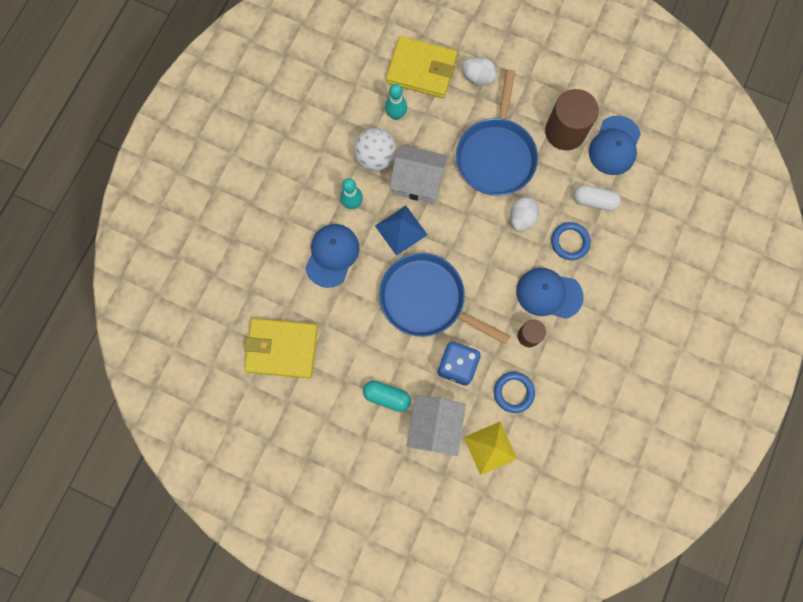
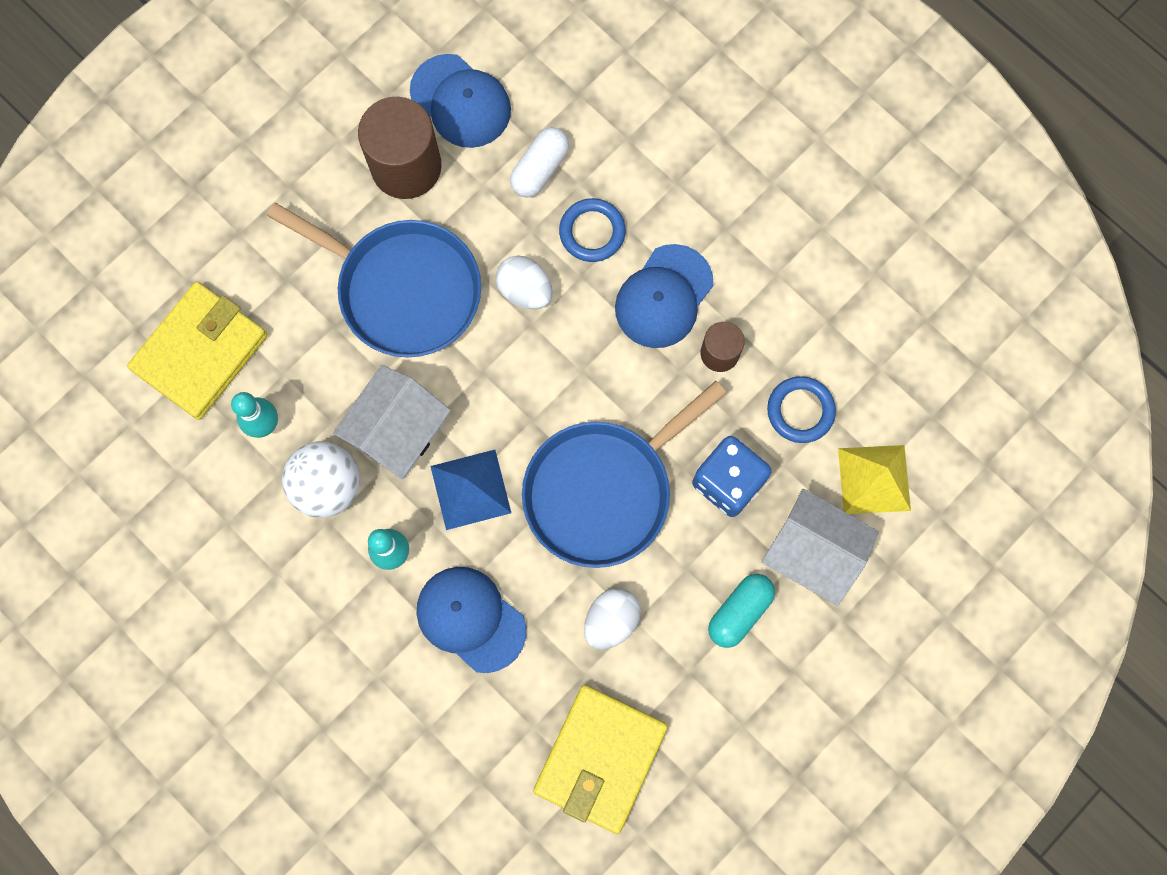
camera: 70 degrees left, 0 degrees up
white egg [462,57,497,86] -> white egg moved to [584,588,641,650]

